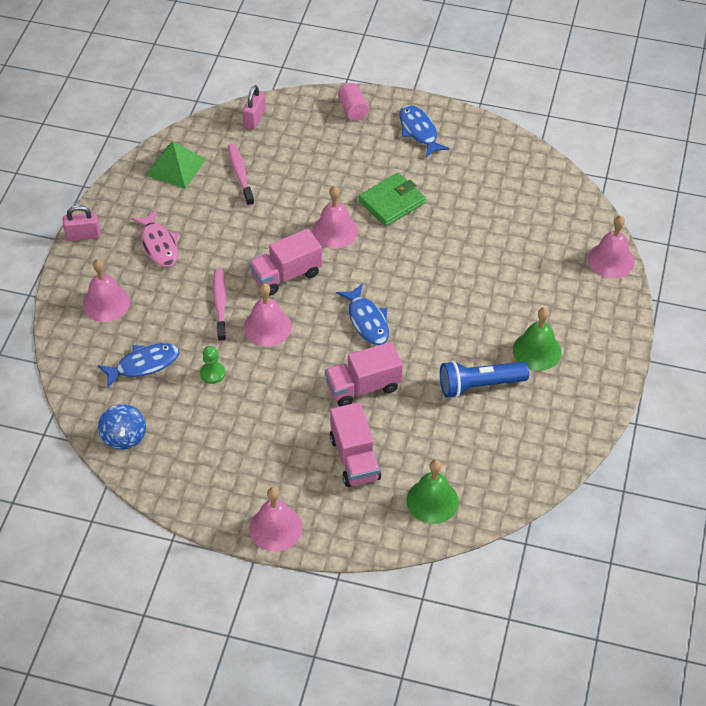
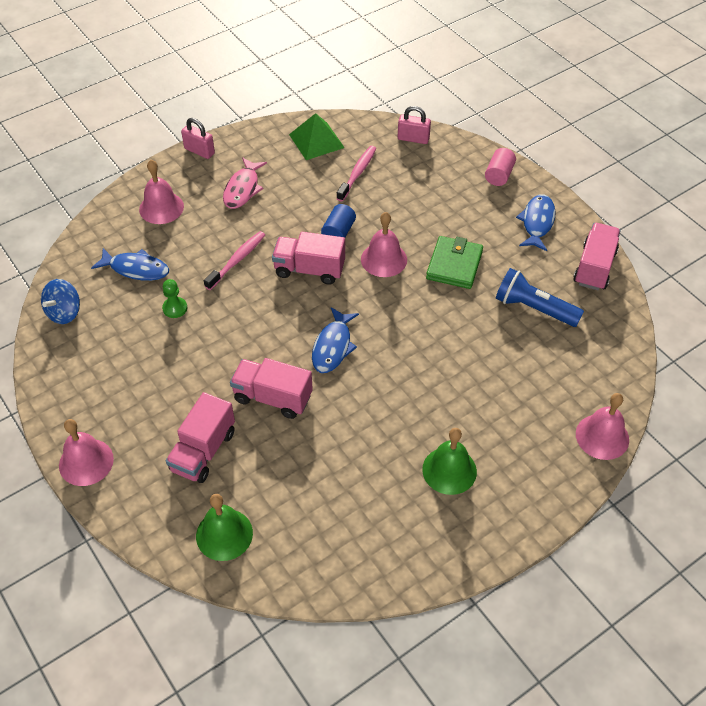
camera: 40 degrees right, 0 degrees up
pink padlock [243,85,266,130] -> pink padlock turned 45 degrees clockwise [398,106,431,144]
pink bell [244,283,292,347] -> none
green wallet [359,173,426,226] -> green wallet turned 75 degrees counterclockwise [426,236,483,289]
blue flashlight [440,361,529,398] -> blue flashlight moved to [496,268,584,327]
none -> blue cylinder [321,204,356,238]
none -> pink truck [573,223,621,290]

